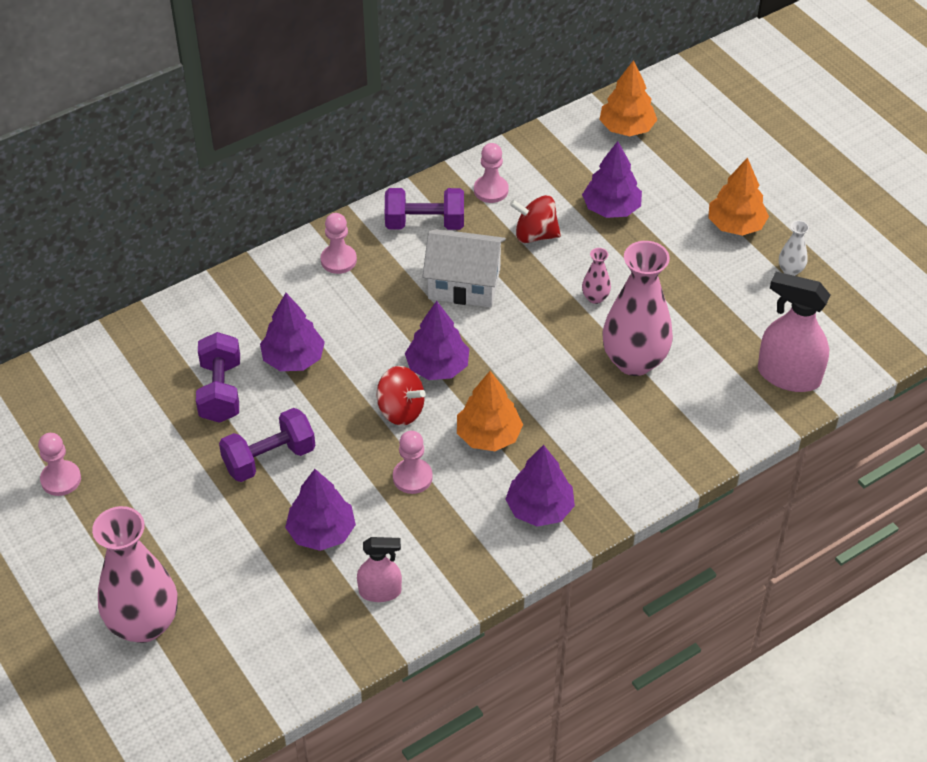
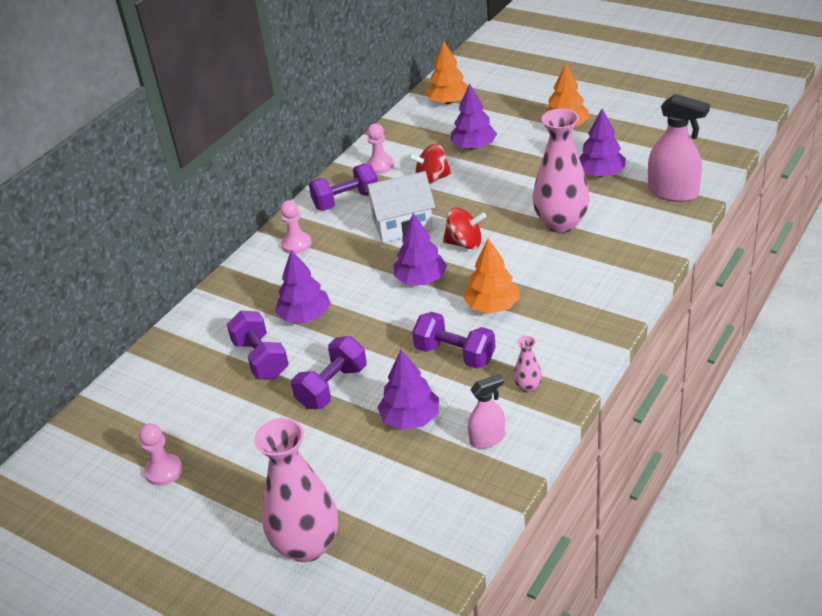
camera: 20 degrees left, 10 degrees down
red spinning top [377,366,426,426] -> red spinning top moved to [443,207,487,249]
pink pawn [393,431,433,494] -> purple dumbbell [412,312,496,369]
purple tree [505,445,575,527] -> purple tree moved to [579,109,626,177]
pink vase [582,248,611,304] -> pink vase moved to [513,336,542,392]
pink spray bottle [758,272,830,392] -> pink spray bottle turned 150 degrees counterclockwise [648,94,710,202]
white vase [779,220,809,276] -> none

